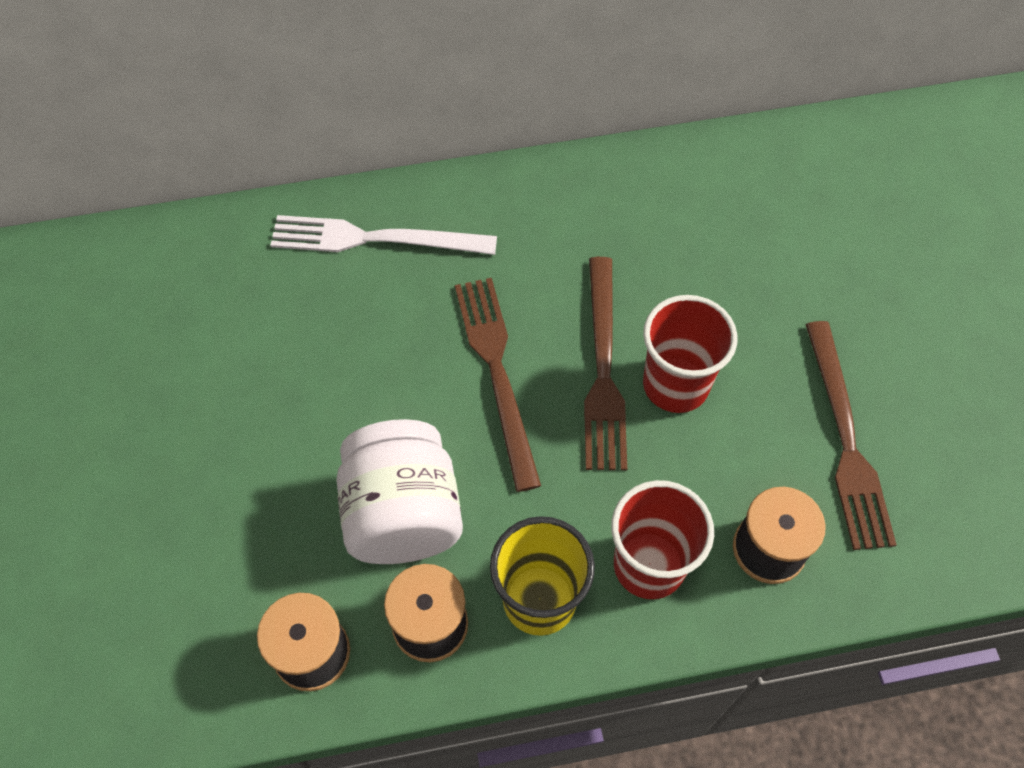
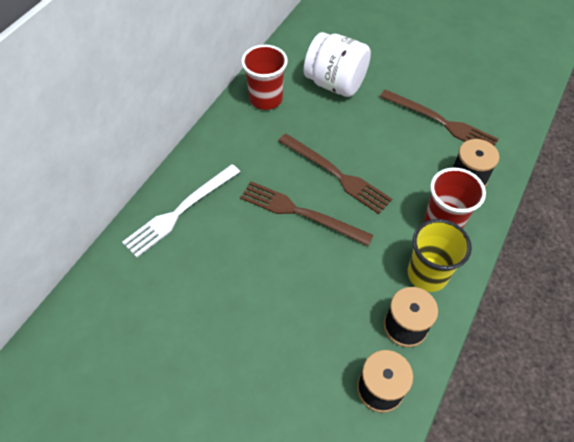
camera: 50 degrees left, 5 degrees down
white jar [336,419,463,564] -> white jar moved to [304,32,371,97]
red cup [643,295,738,413] -> red cup moved to [241,45,288,110]

